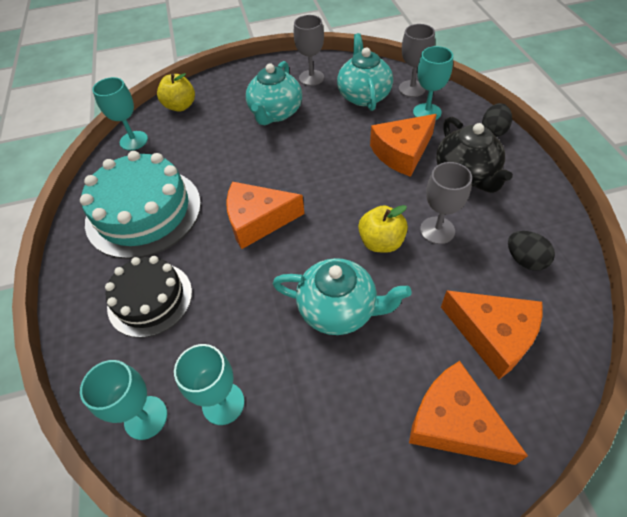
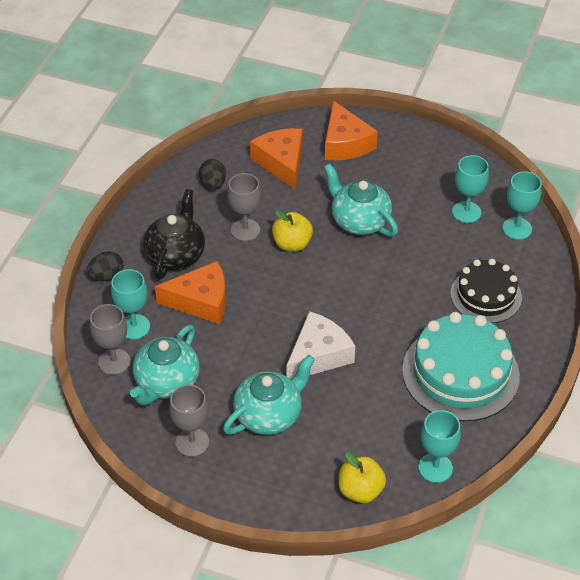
camera: 150 degrees left, 5 degrees down
orange cheese [226,182,304,249] -> none
none -> white cheese [286,311,355,379]

